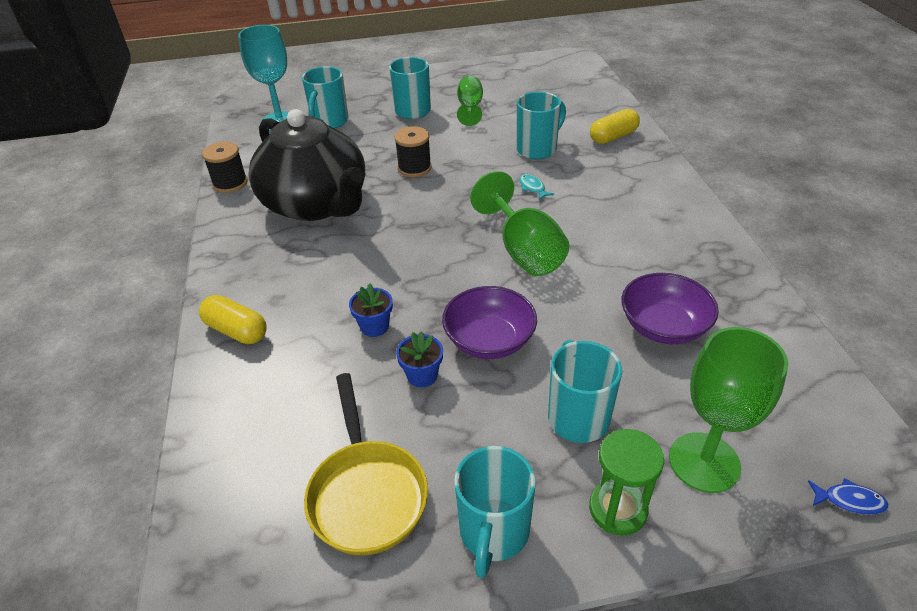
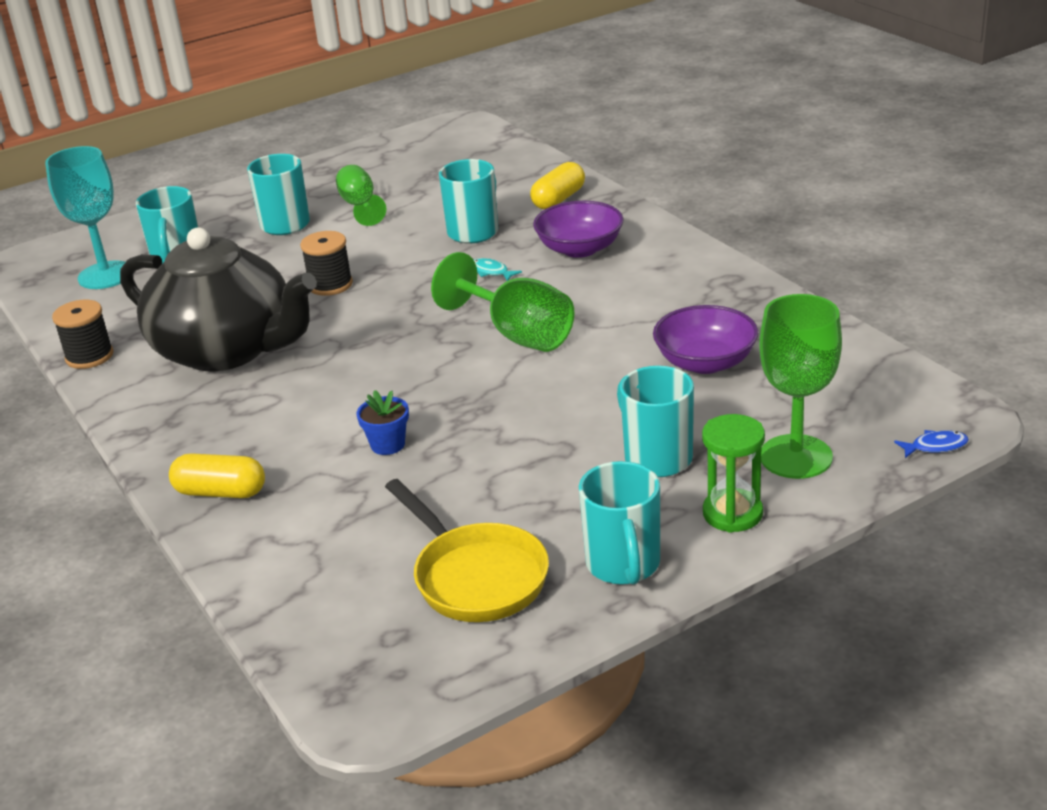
camera: 20 degrees left, 10 degrees down
blue flower pot [396,331,443,387] -> none
purple bowl [442,286,537,359] -> purple bowl moved to [533,201,623,258]

